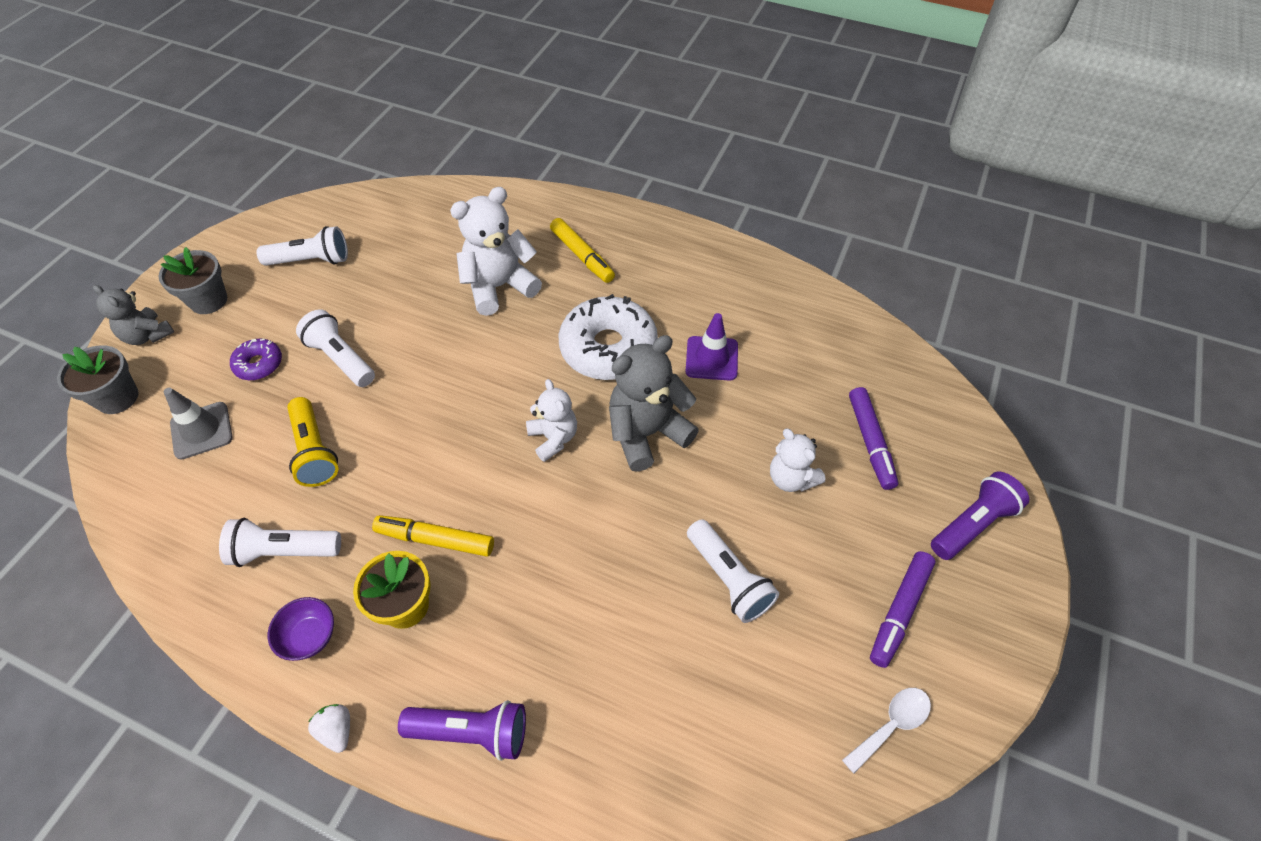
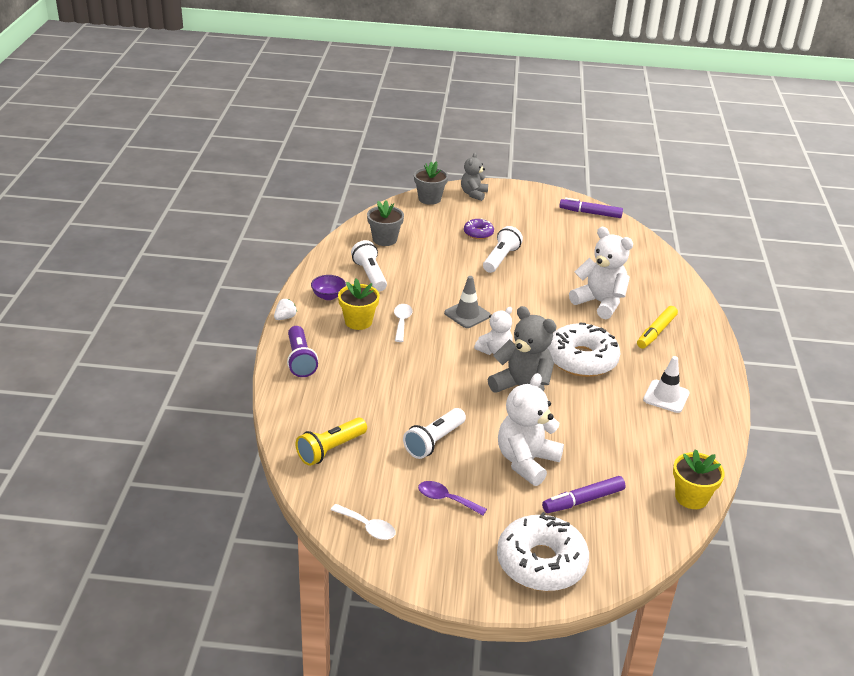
camera: 70 degrees right, 20 degrees down
grey flower pot [158,247,227,314] -> grey flower pot moved to [367,201,404,246]
grey traffic cone [164,388,233,460] -> grey traffic cone moved to [444,276,491,328]
white flashlight [257,226,348,266] -> none
yellow flashlight [287,397,338,487] -> yellow flashlight moved to [296,417,367,466]
yellow marker [372,515,494,557] -> white spoon [394,304,413,342]
purple traffic cone [686,313,738,381] -> none
white teddy bear [770,429,825,492] -> white teddy bear [498,373,564,486], size x1.63
purple marker [870,551,936,668] -> purple marker moved to [559,198,623,218]
purple flashlight [931,472,1029,560] -> white donut [497,512,589,591]
none -> purple spoon [418,481,487,515]
none -> white traffic cone [643,356,690,413]
none -> yellow flower pot [673,449,725,509]

